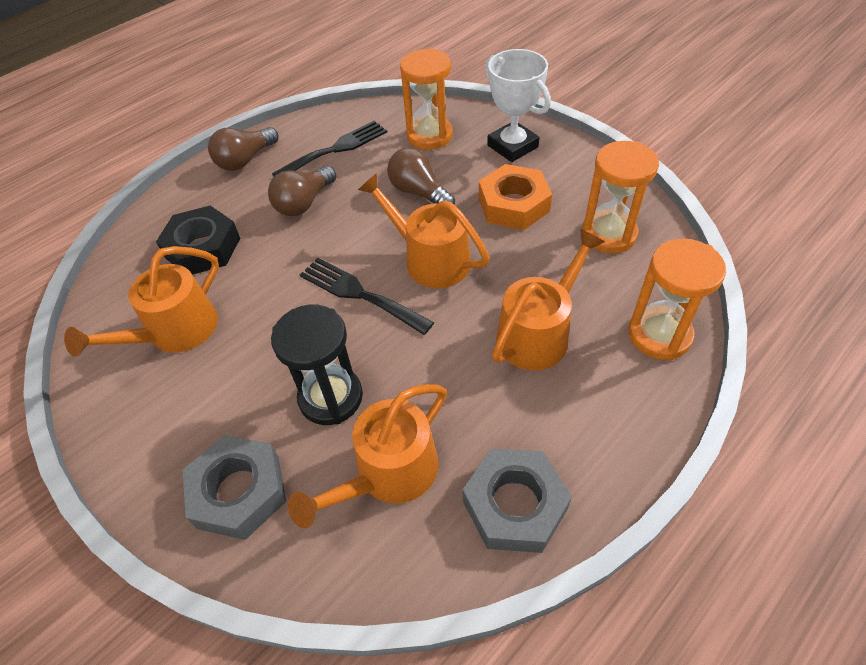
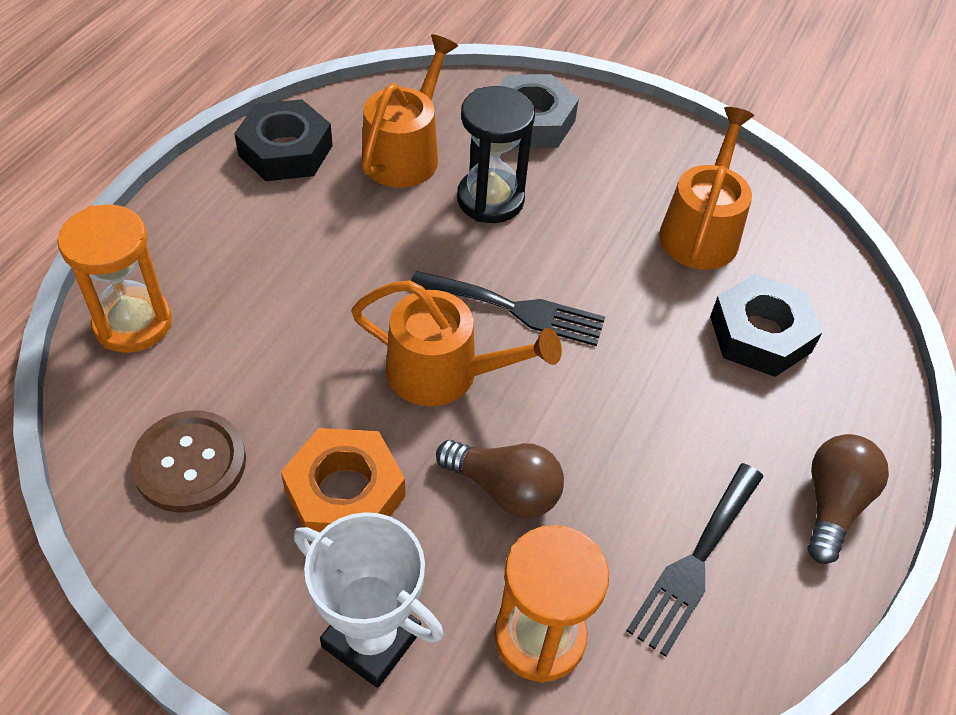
camera: 155 degrees right, 0 degrees up
brown light bulb [268,166,336,216] -> none
grey nut [463,448,572,553] -> black nut [234,99,333,181]
orange watering can [492,229,605,371] -> none
orange hourglass [582,141,659,253] -> brown button [130,411,246,512]

